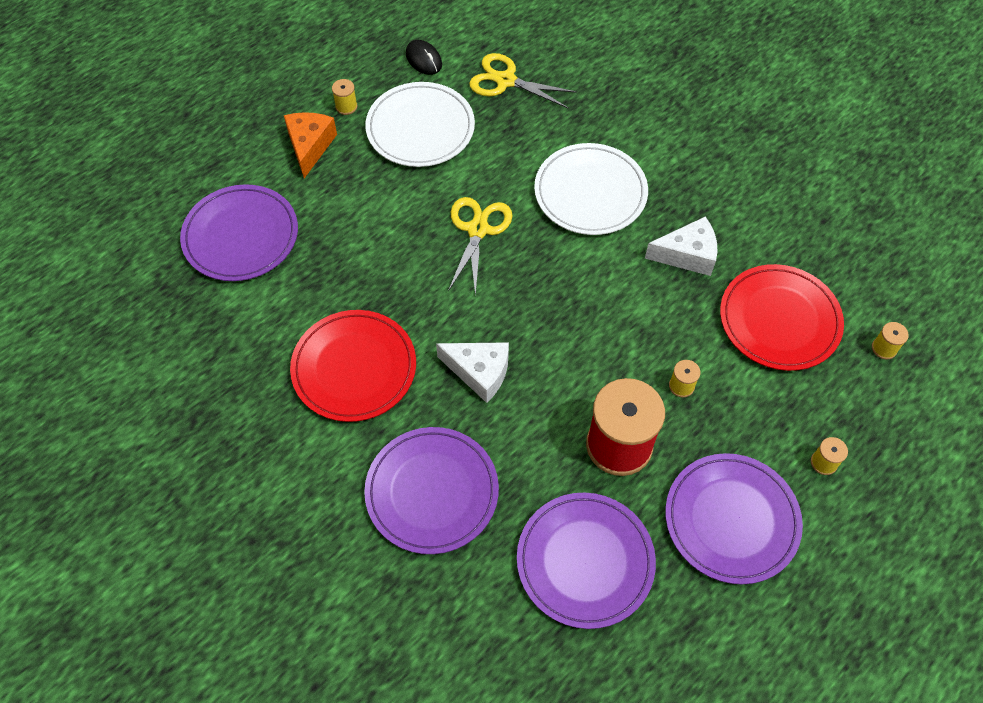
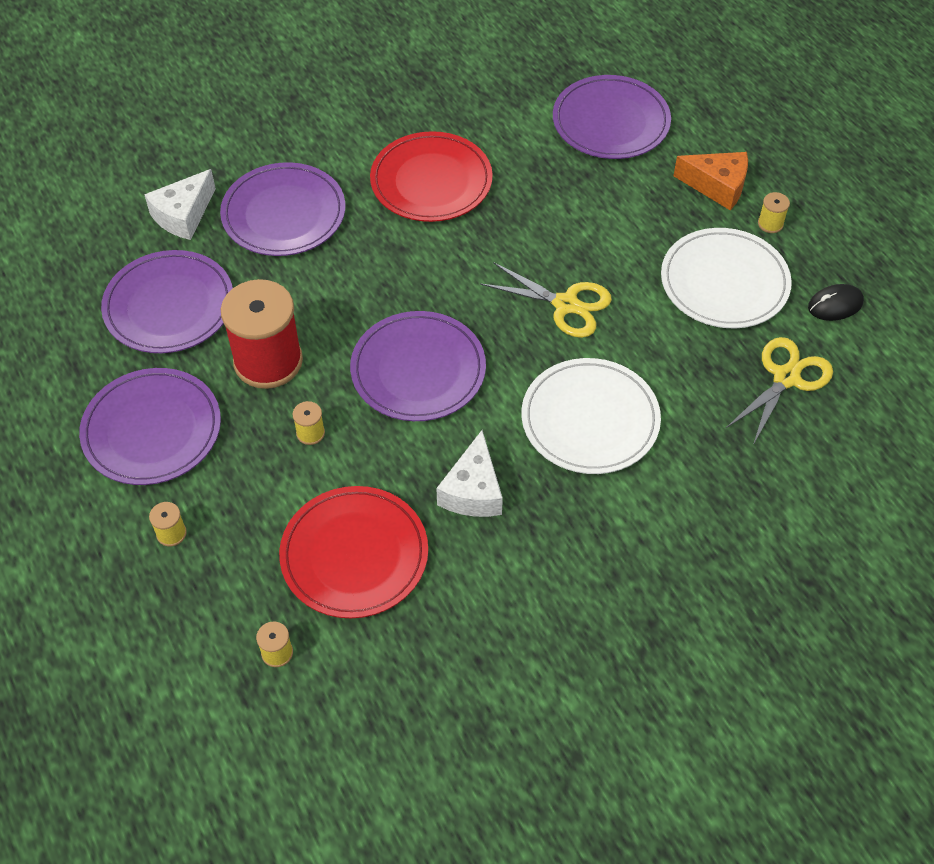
camera: 105 degrees right, 5 degrees down
white cheese [436,342,509,403] -> white cheese moved to [144,169,216,240]
none -> purple plate [350,311,486,421]

